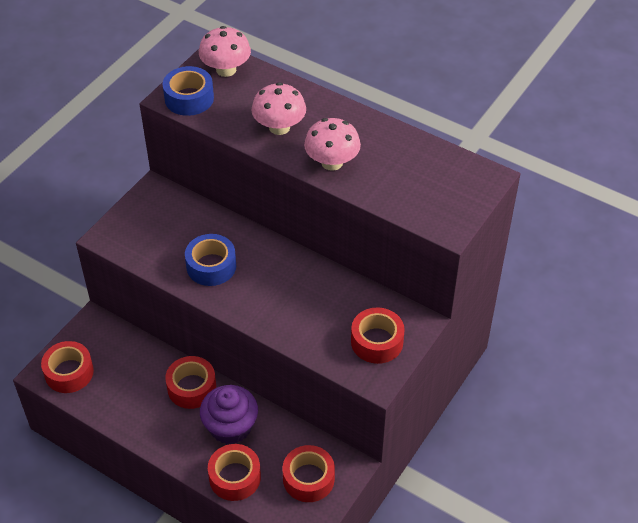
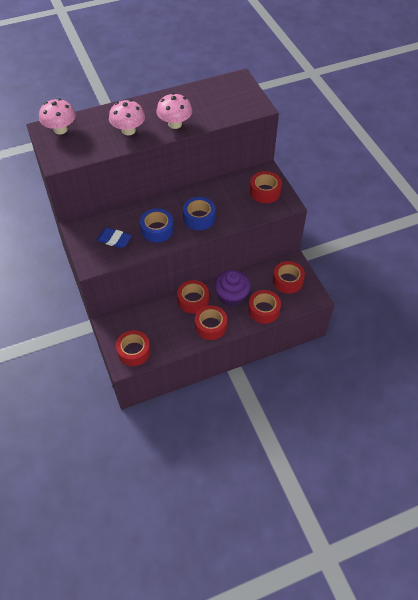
camera: 55 degrees left, 5 degrees up
blue tape [163,66,214,116] -> blue tape moved to [183,197,215,230]
none -> blue eraser [97,228,132,248]
none -> red tape [195,305,227,340]

